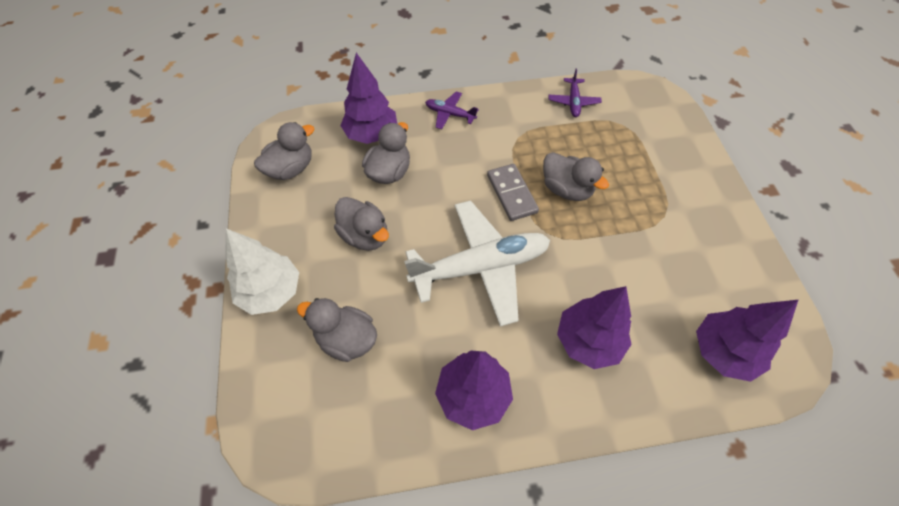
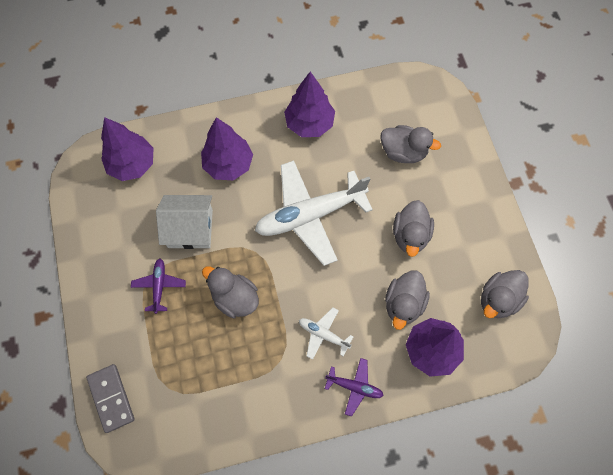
camera: 175 degrees right, 10 degrees up
white tree [225,229,299,315] -> none
grey duck [334,197,389,251] -> grey duck turned 120 degrees counterclockwise [393,200,434,257]
grey domino [487,164,539,221] -> grey domino moved to [86,364,135,433]
purple plane [548,69,602,117] -> purple plane moved to [131,259,186,314]
none -> white house [156,195,213,249]
none -> white plane [299,308,354,360]

